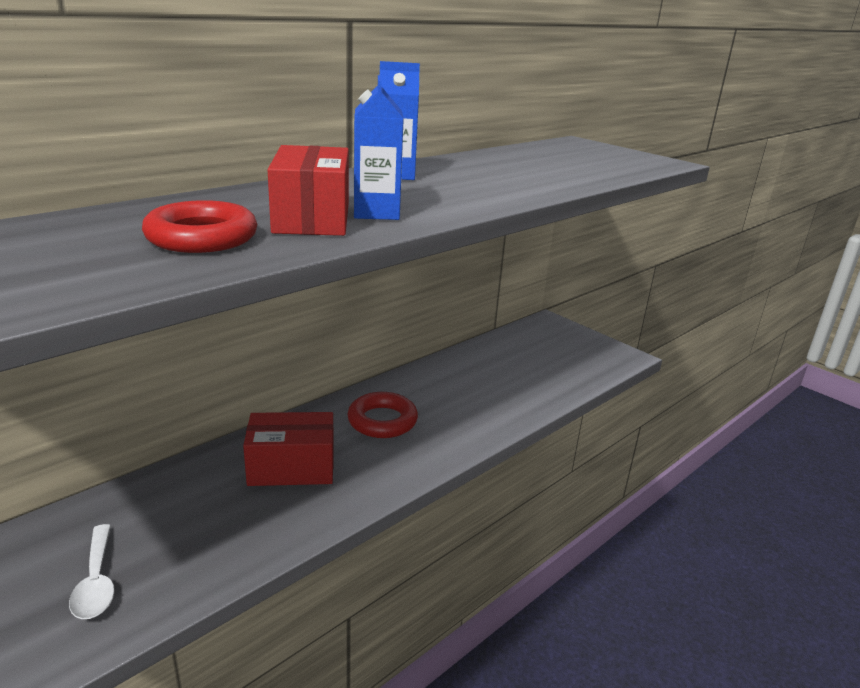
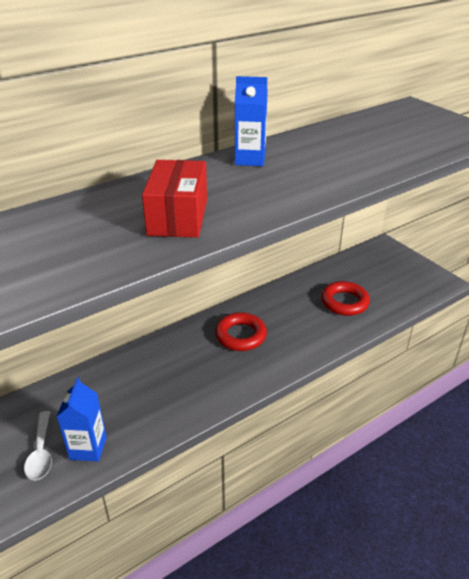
camera: 10 degrees right, 10 degrees up
red ring [142,200,257,253] -> red ring moved to [321,281,370,316]
red box [243,412,334,486] -> none
blue carton [354,75,404,220] -> blue carton moved to [57,377,107,462]

